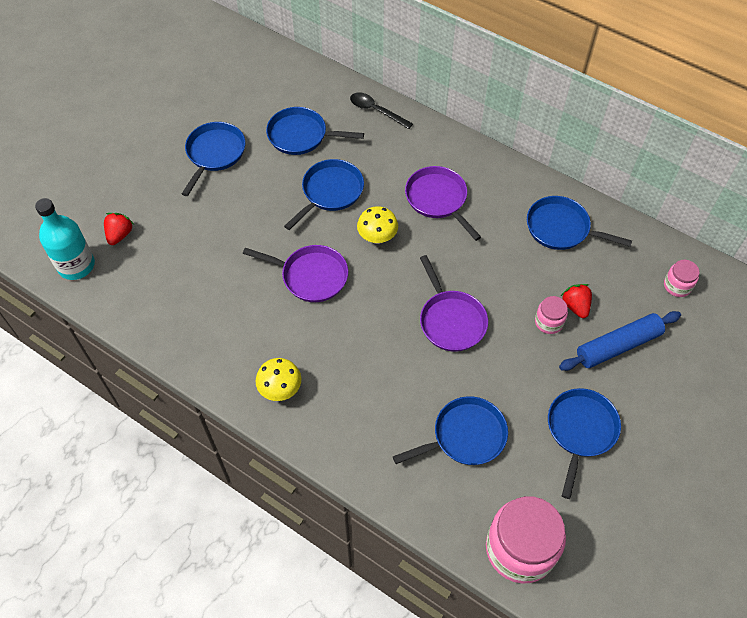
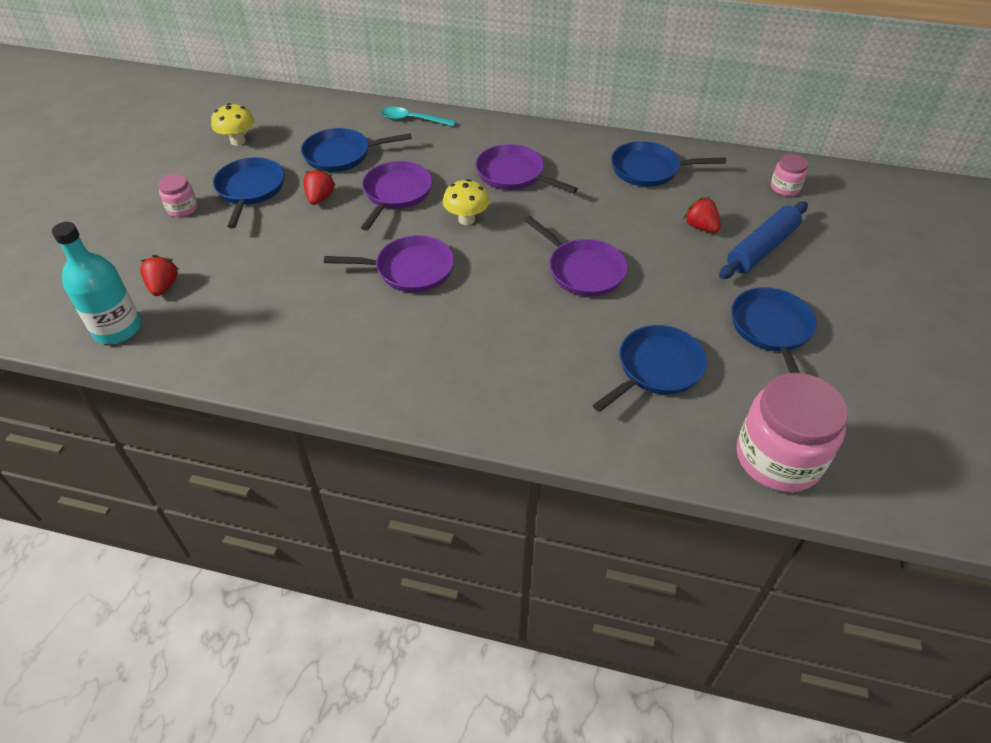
camera: 20 degrees left, 10 degrees down
yellow mushroom [256,358,302,401] -> yellow mushroom moved to [211,103,254,146]
blue pan [284,159,364,230] -> purple pan [361,161,433,231]
black spoon [350,92,413,129] -> turquoise spoon [381,107,456,127]
pink jar [535,296,568,334] -> pink jar moved to [158,174,197,217]
none -> red strawberry [303,168,336,205]

